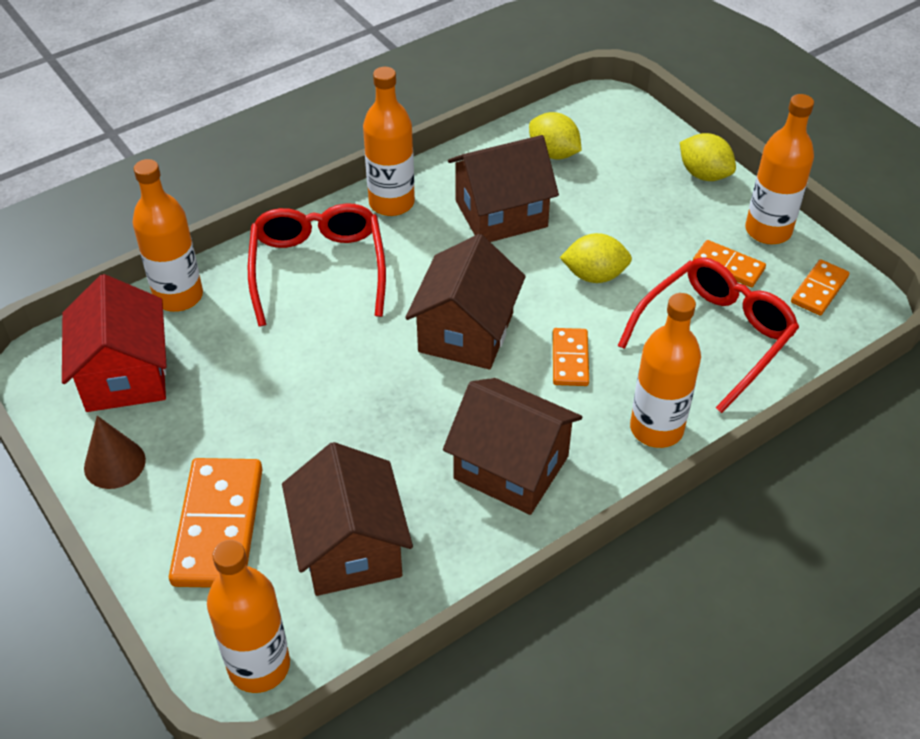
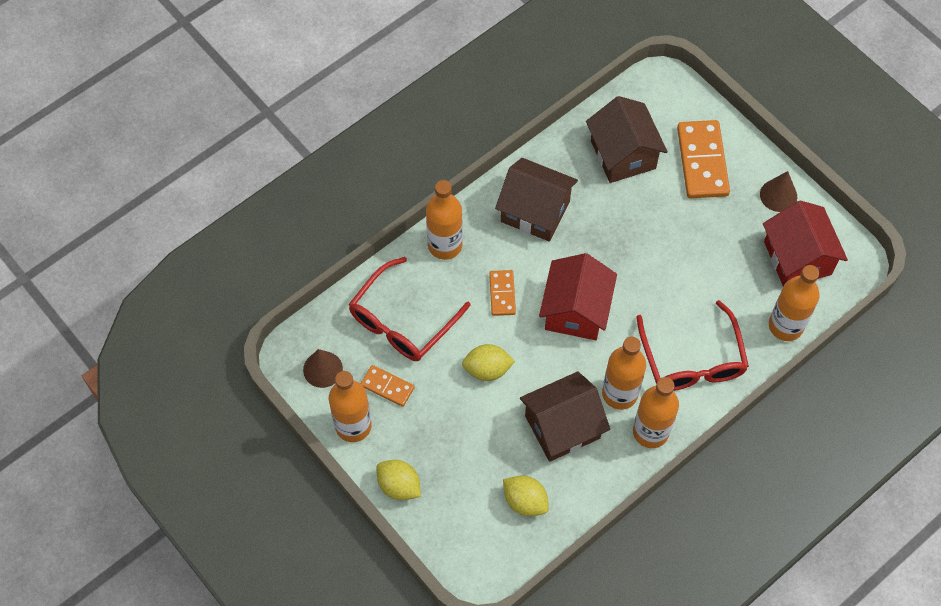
camera: 175 degrees right, 15 degrees up
orange bottle [207,540,290,693] -> orange bottle moved to [602,337,646,410]
brown house [405,234,526,369] -> red house [539,253,617,340]
orange domino [791,259,849,316] -> brown cone [303,349,343,388]

